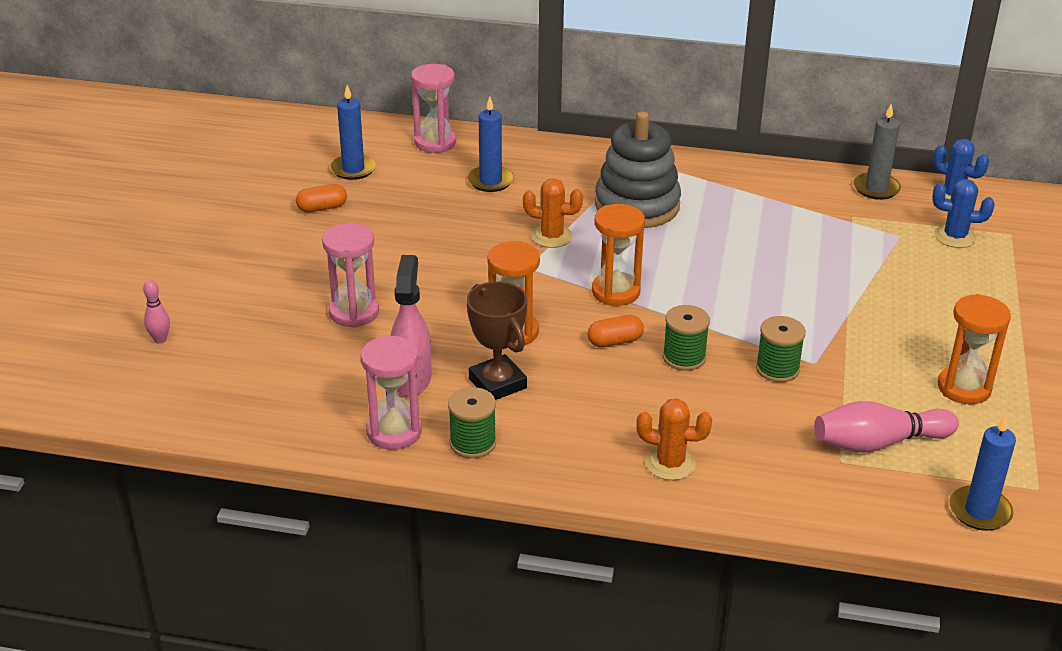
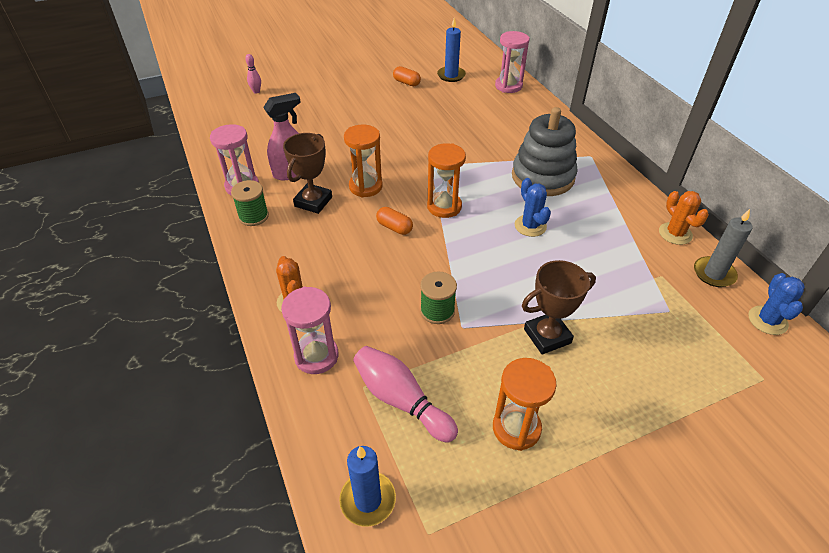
camera: 55 degrees right, 10 degrees up
pink hourglass [322,223,379,328] -> pink hourglass moved to [281,287,338,374]
blue candle [468,97,514,192] -> none
orange cactus [523,178,583,248] -> orange cactus moved to [659,191,709,245]
green spool [663,305,710,371] -> none
blue cactus [932,179,995,248] -> blue cactus moved to [515,178,551,237]
none -> brown trophy [522,260,596,354]

